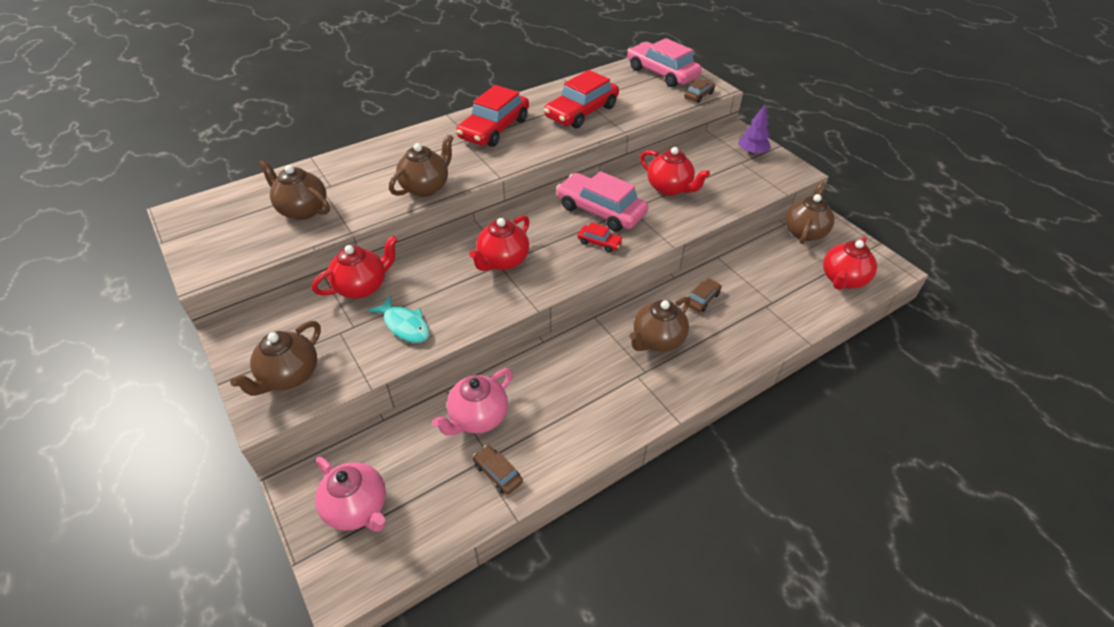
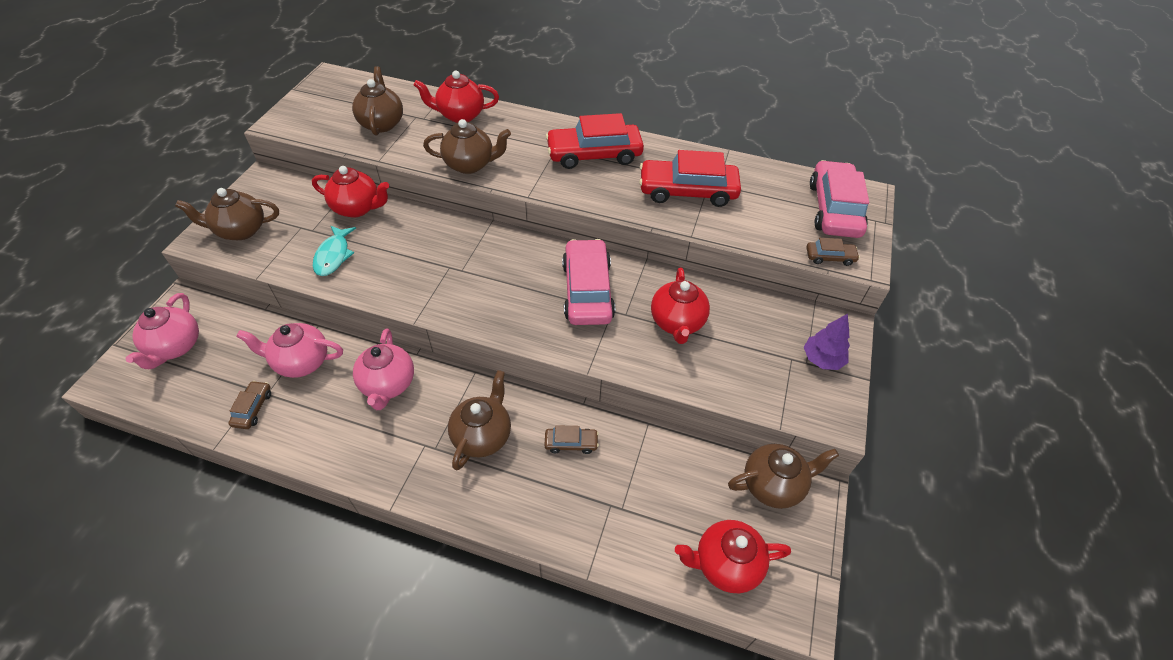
camera: 50 degrees right, 5 degrees up
red teapot [469,215,529,271] -> red teapot moved to [414,71,499,123]
red car [577,222,623,252] -> none
brown teapot [629,297,691,352] -> brown teapot turned 105 degrees clockwise [448,370,511,470]
none -> pink teapot [353,328,414,410]

